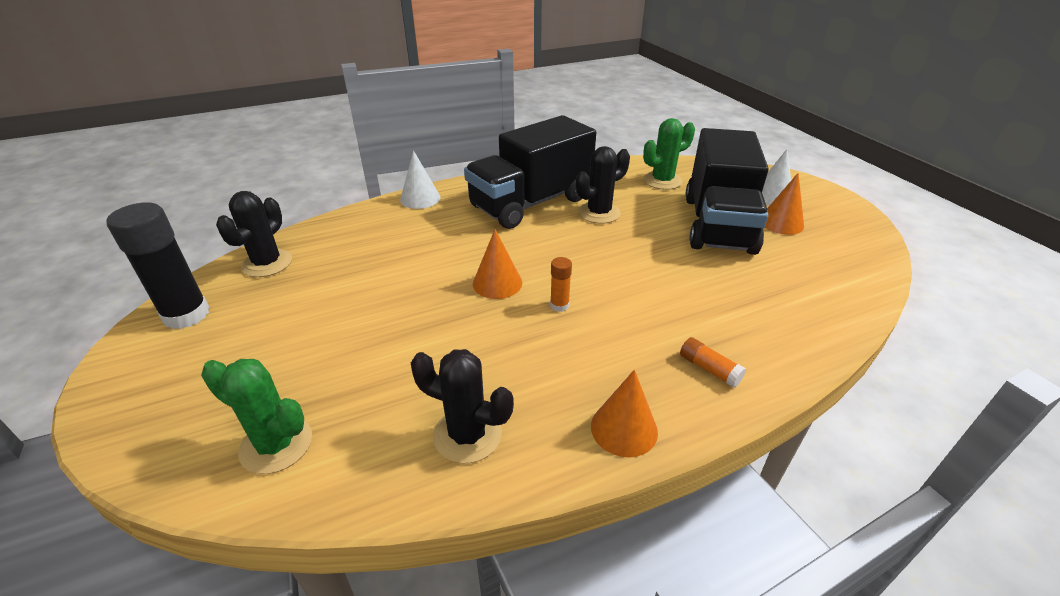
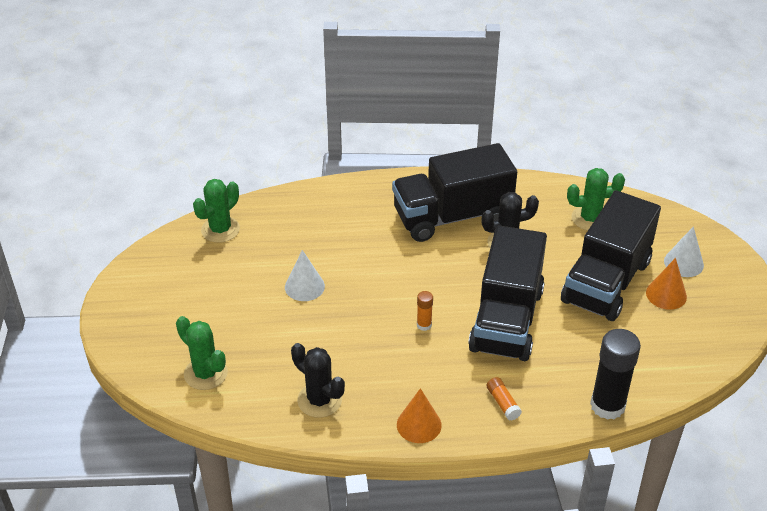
camera: 20 degrees right, 5 degrees up
black glue stick [107,202,210,329] -> black glue stick moved to [590,329,641,420]
black cactus [216,191,292,277] -> green cactus [193,179,240,243]
white cone [400,150,440,209] -> white cone moved to [285,250,325,301]
orange cone [473,229,522,299] -> none
none -> black truck [468,225,547,361]

